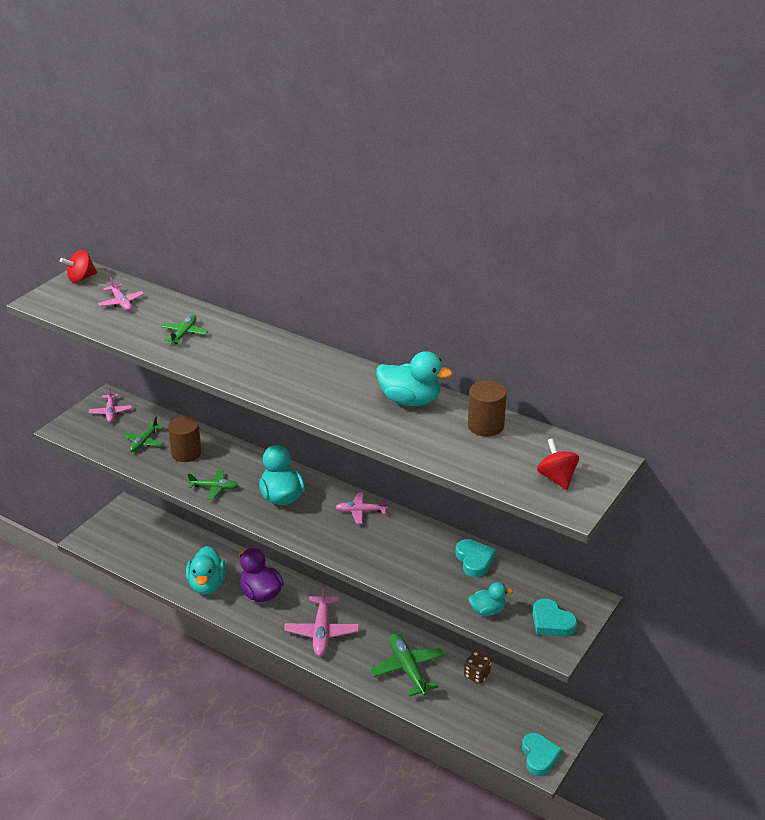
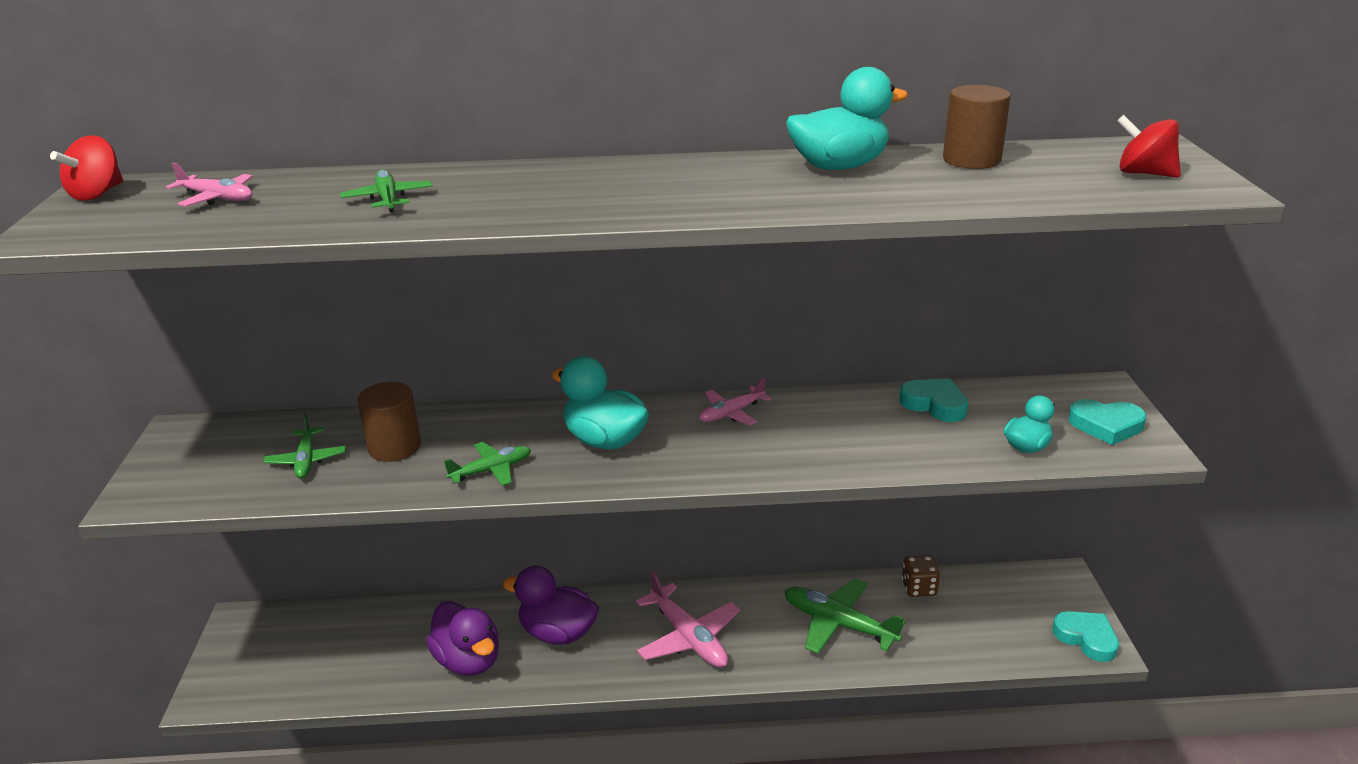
camera: 35 degrees left, 5 degrees down
pink plane [89,387,132,422] -> none
turquoise duck [186,546,226,594] -> purple duck [426,601,499,676]

